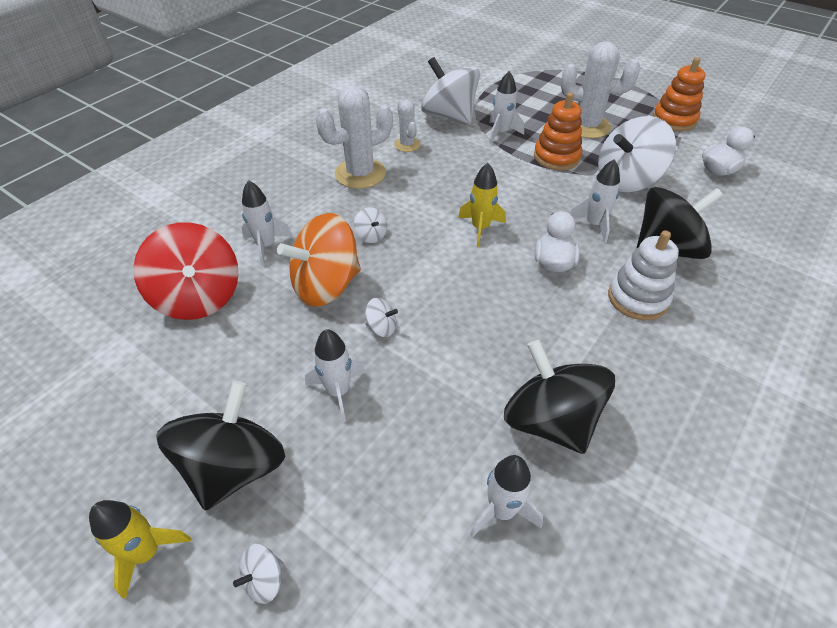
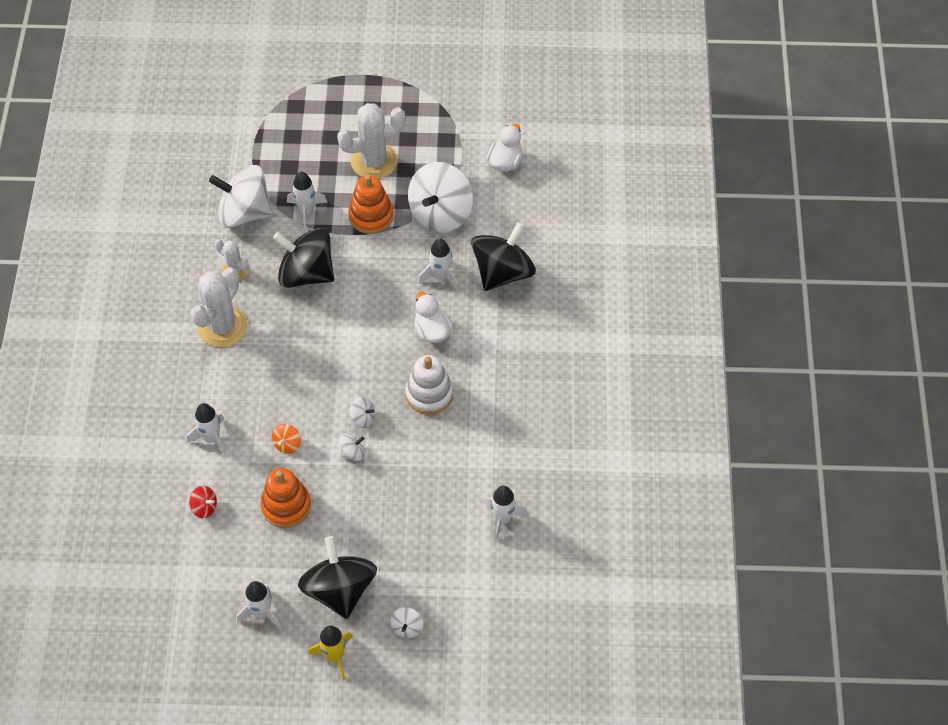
camera: 35 degrees left, 10 degrees up
red spinning top [133,222,239,320] -> red spinning top [189,486,217,518], size x0.42
orange spinning top [277,213,361,307] -> orange spinning top [272,424,301,454], size x0.42
white rocket [305,329,366,422] -> white rocket moved to [236,581,282,630]
white spinning top [354,207,387,243] -> white spinning top moved to [350,396,375,428]
yellow rocket [458,163,506,247] -> none
black spinning top [504,340,615,454] -> black spinning top moved to [273,228,334,288]
white stacking toy [608,230,679,320] -> white stacking toy moved to [405,355,453,415]
orange stacking toy [653,57,706,131] -> orange stacking toy moved to [260,468,311,528]

